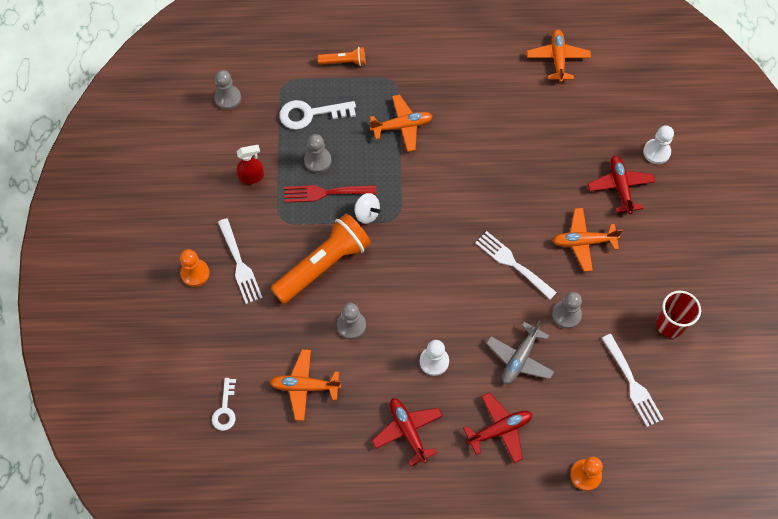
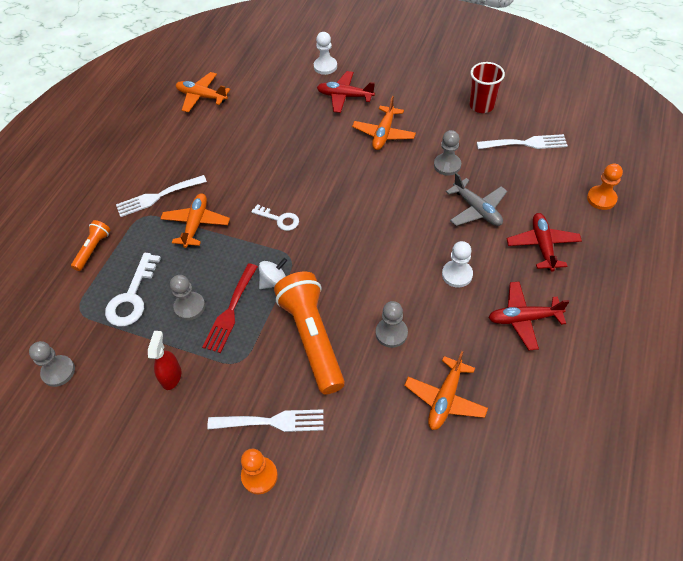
camera: 65 degrees left, 10 degrees down
white key [212,378,236,431] -> white key moved to [251,204,299,231]
white fork [475,231,557,299] -> white fork moved to [116,175,207,217]

